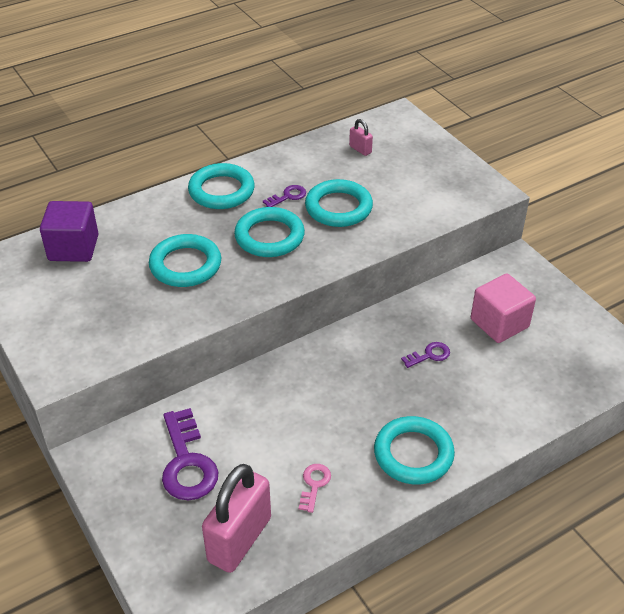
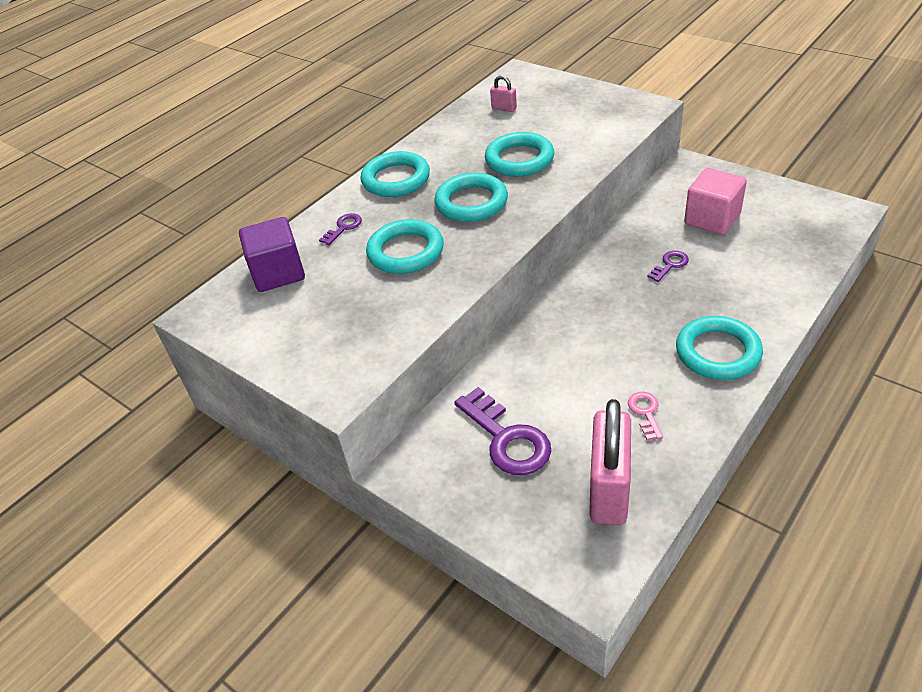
camera: 15 degrees left, 0 degrees up
purple key [263,185,306,207] -> purple key moved to [319,213,362,245]

